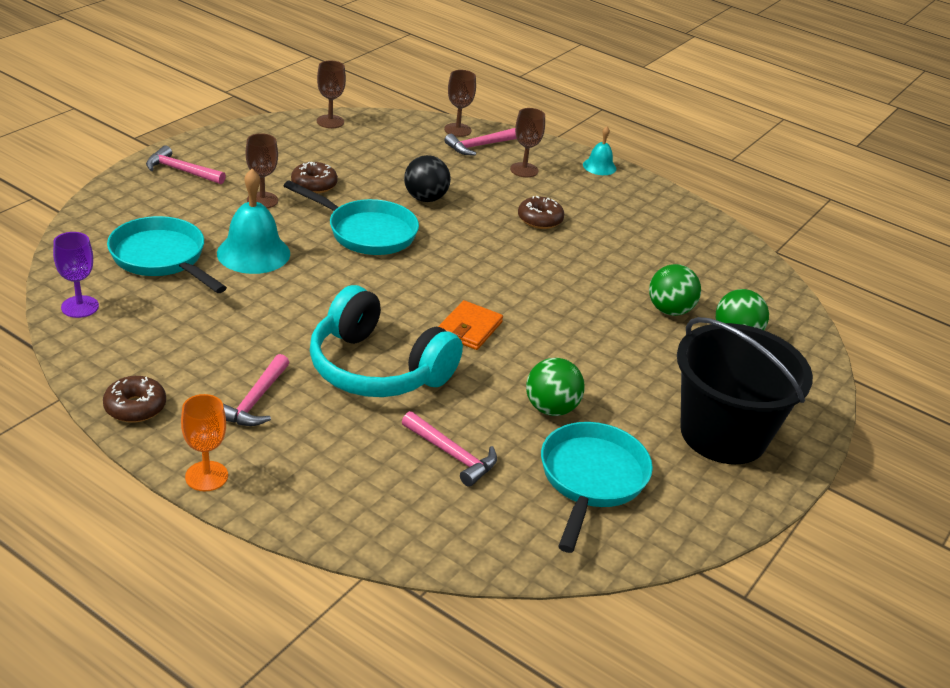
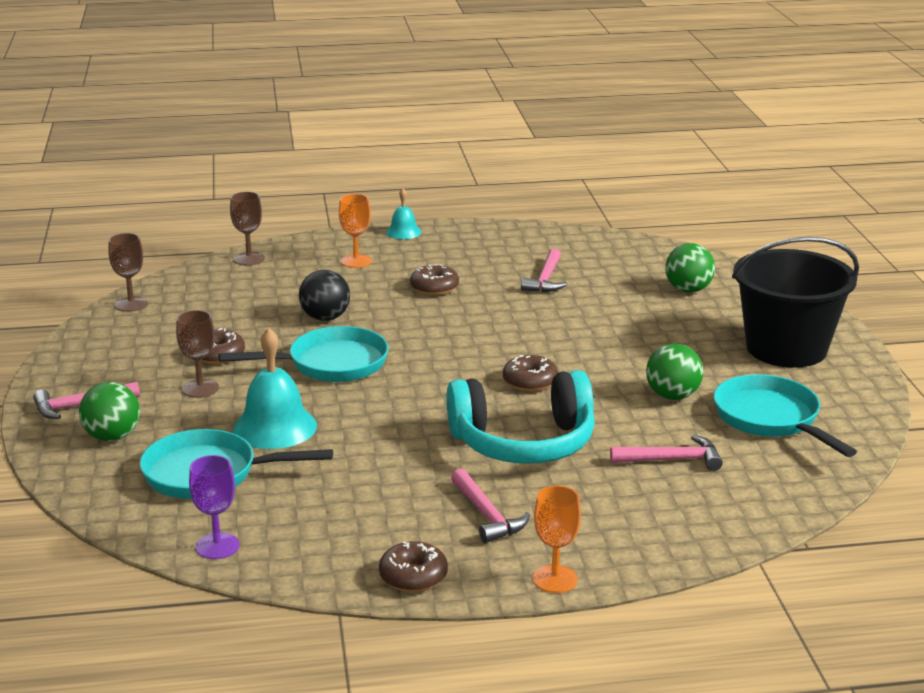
camera: 40 degrees left, 10 degrees down
orange wallet [438,300,503,350] -> brown donut [503,355,558,392]
pink hammer [445,128,517,155] -> pink hammer moved to [521,248,567,292]
brown goblet [510,108,545,177] -> orange goblet [339,194,372,268]
green ball [649,264,701,316] -> green ball moved to [79,382,140,441]

